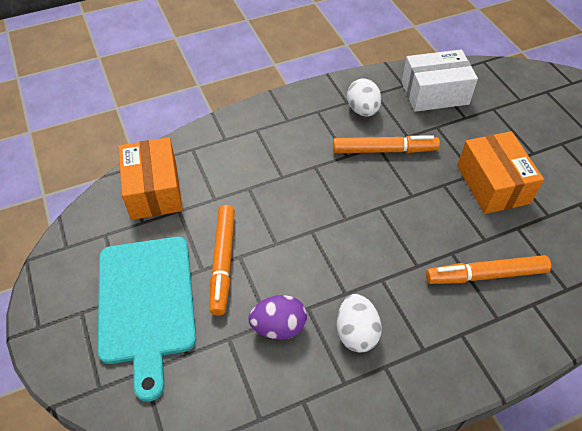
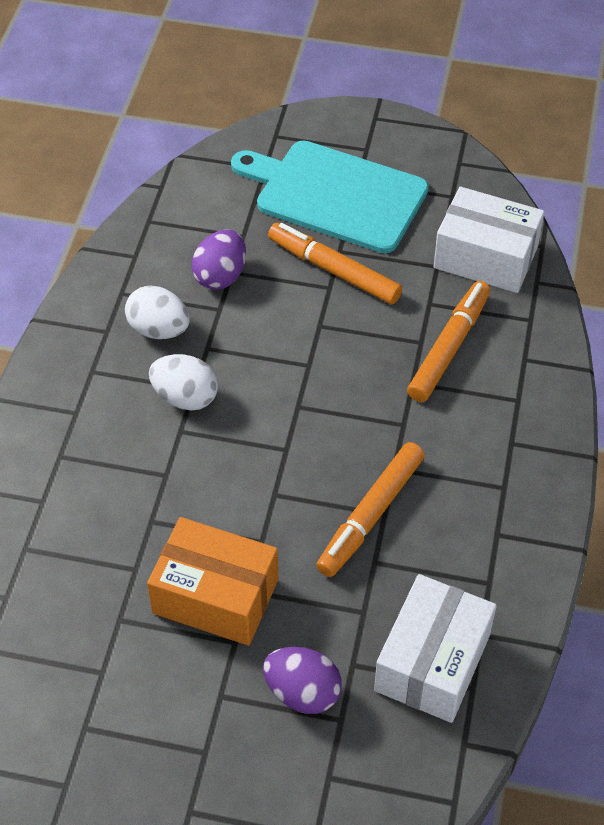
camera: 125 degrees right, 0 degrees up
orange box [118,137,183,220] -> white box [434,187,545,293]
white egg [347,79,382,117] -> white egg moved to [149,354,218,411]
orange marker [426,255,551,284] -> orange marker moved to [407,281,491,402]
none -> purple egg [263,647,342,714]

